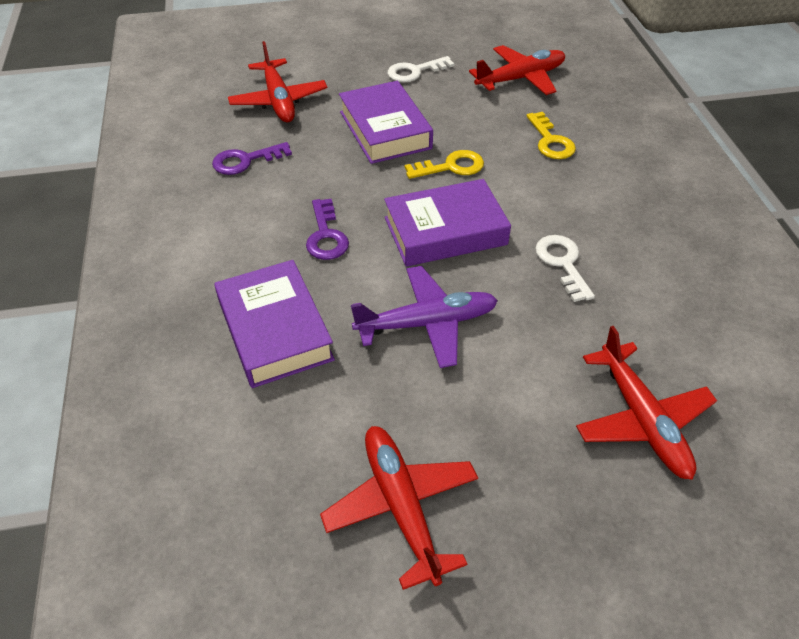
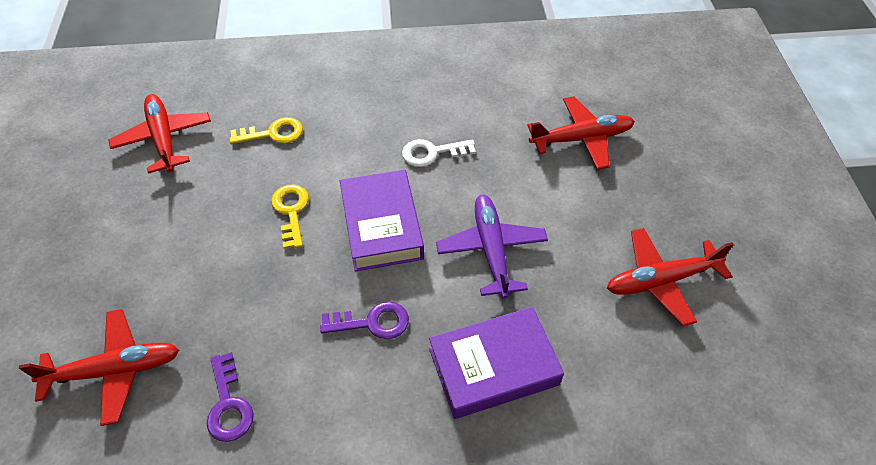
camera: 85 degrees left, 5 degrees up
purple book [339,81,433,164] -> none
white key [388,56,454,82] -> none

